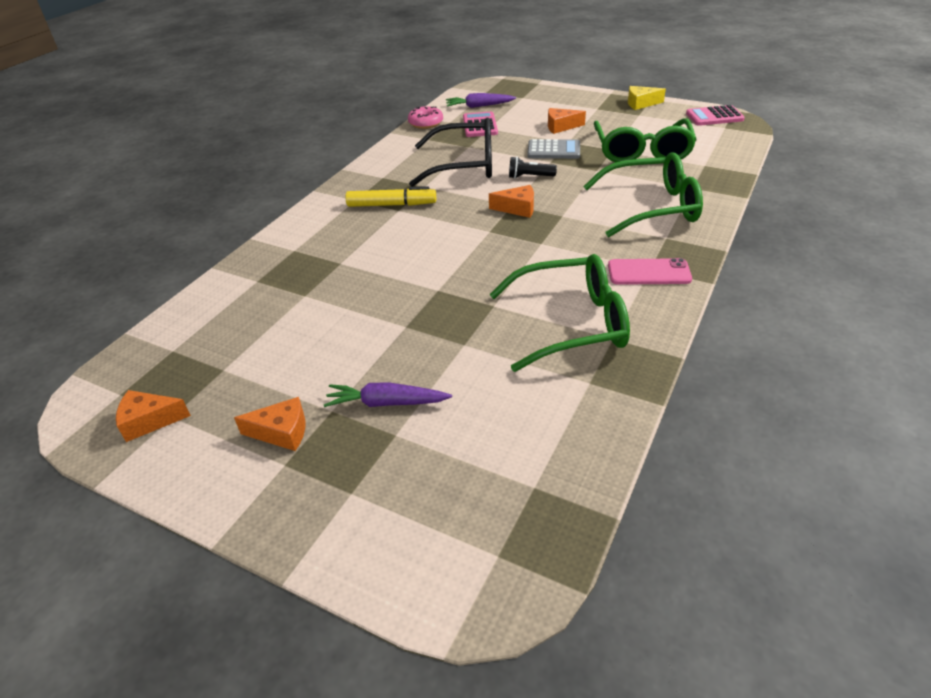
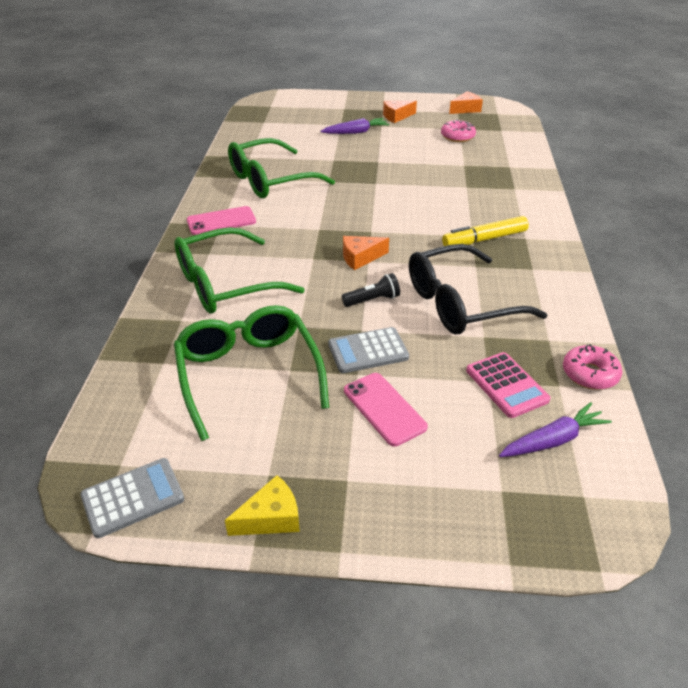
camera: 155 degrees right, 0 degrees up
orange cheese [548,108,586,134] -> pink phone [344,373,428,446]
pink calculator [686,105,745,126] -> grey calculator [80,458,184,538]
none -> pink donut [441,119,476,142]

